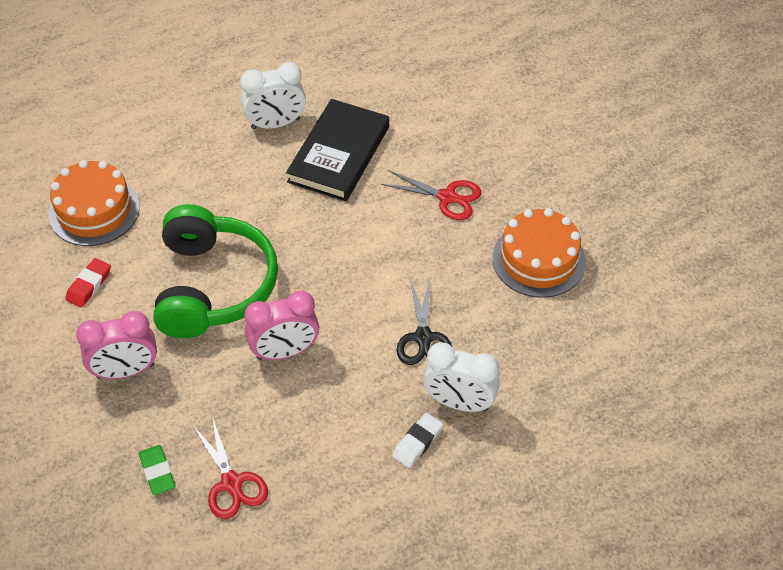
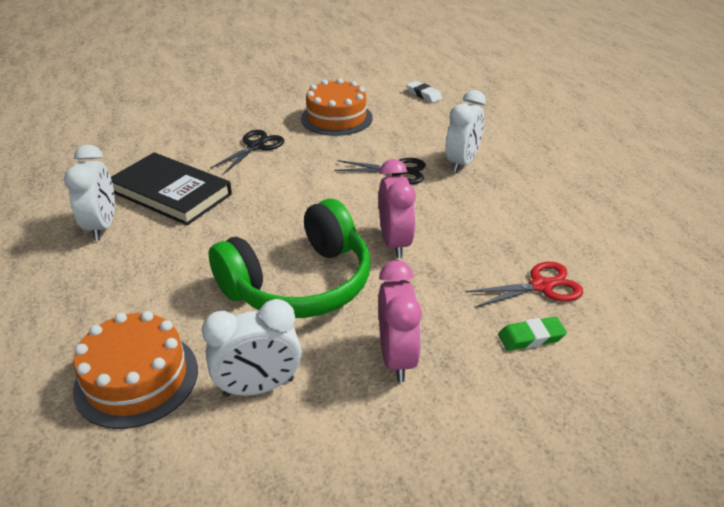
camera: 80 degrees left, 15 degrees down
red eraser [66,258,111,307] -> white clock [202,299,302,397]
green headphones [153,204,278,338] -> green headphones turned 135 degrees clockwise [209,199,370,318]
red scissors [381,170,481,220] -> black scissors [210,130,284,174]
white eraser [392,413,443,468] -> white eraser moved to [406,81,442,103]

